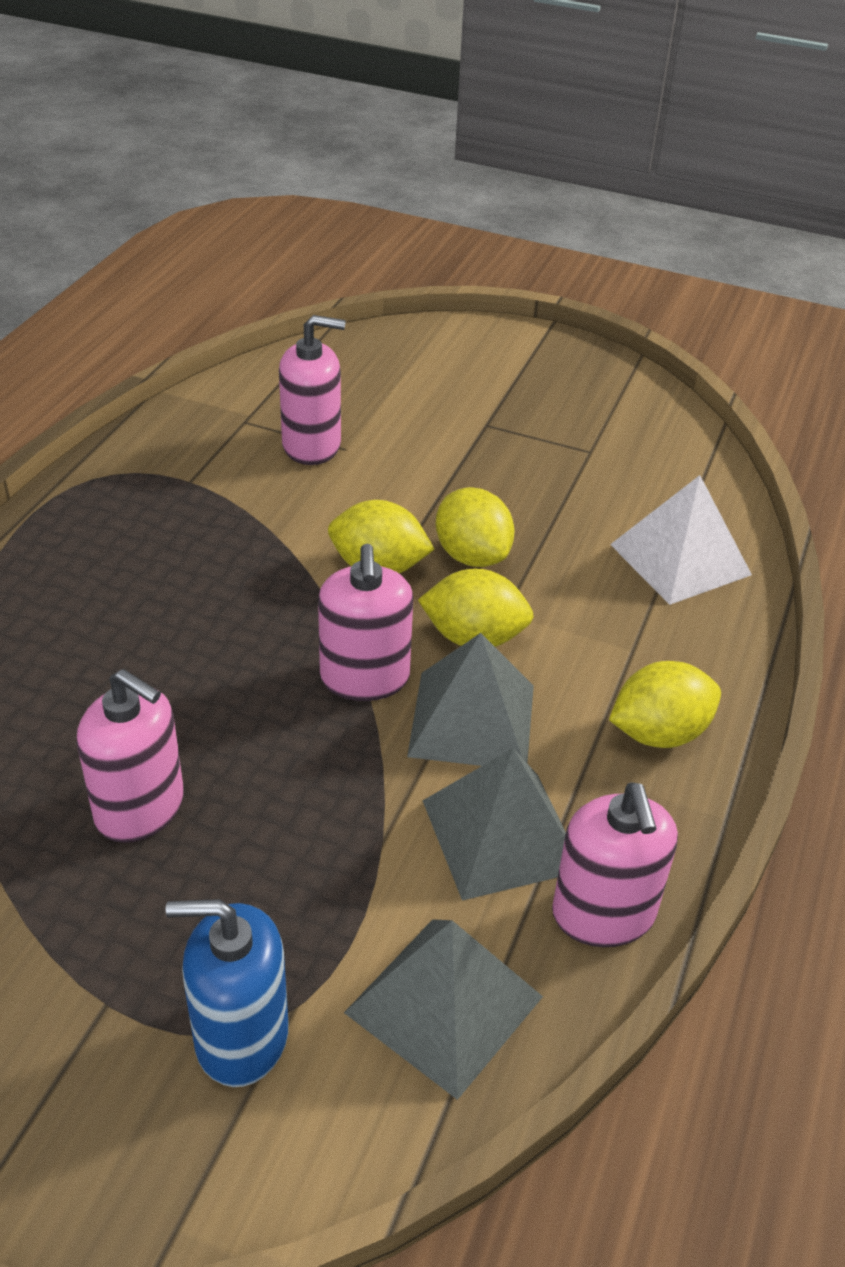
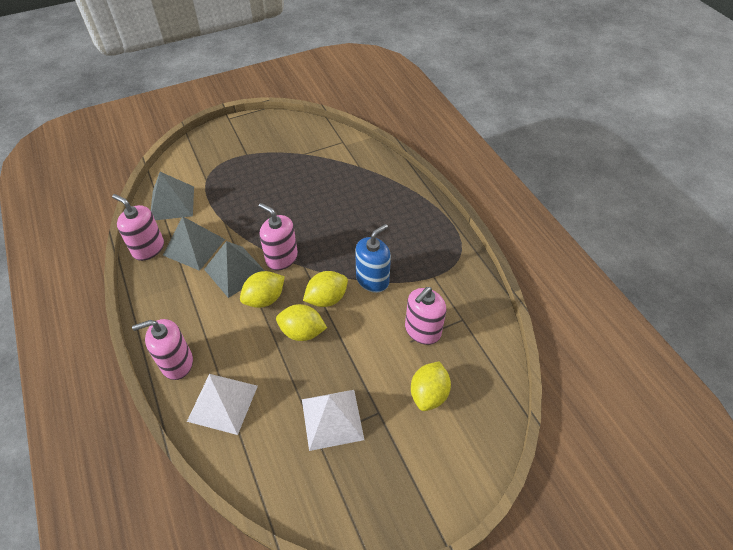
camera: 135 degrees right, 10 degrees up
pink soap dispenser [77,669,184,843] -> pink soap dispenser moved to [132,319,193,380]
blue soap dispenser [166,899,288,1087] -> blue soap dispenser moved to [355,224,391,293]
yellow lemon [609,661,721,748] -> yellow lemon moved to [411,361,451,411]
none -> white pyramid [302,390,364,451]

